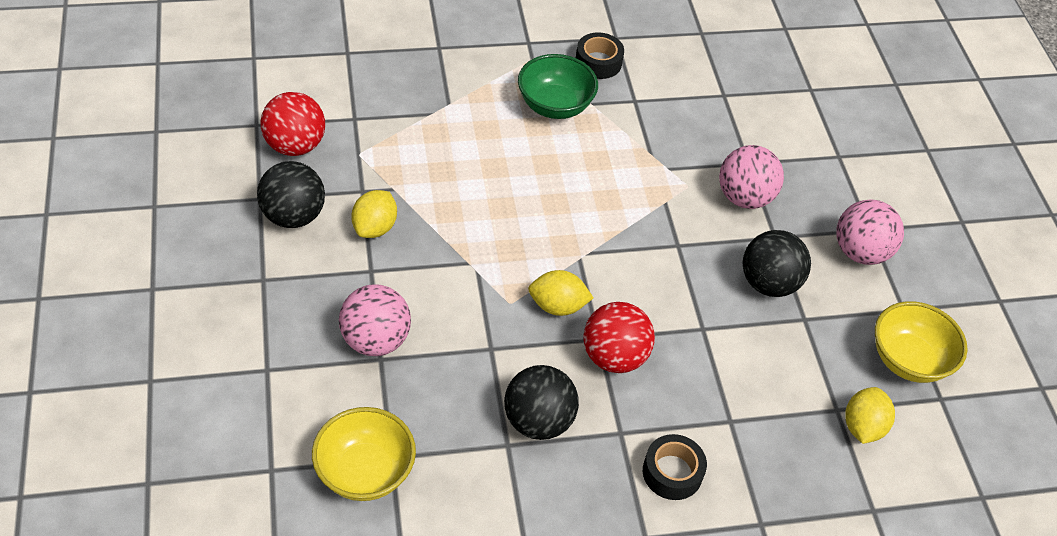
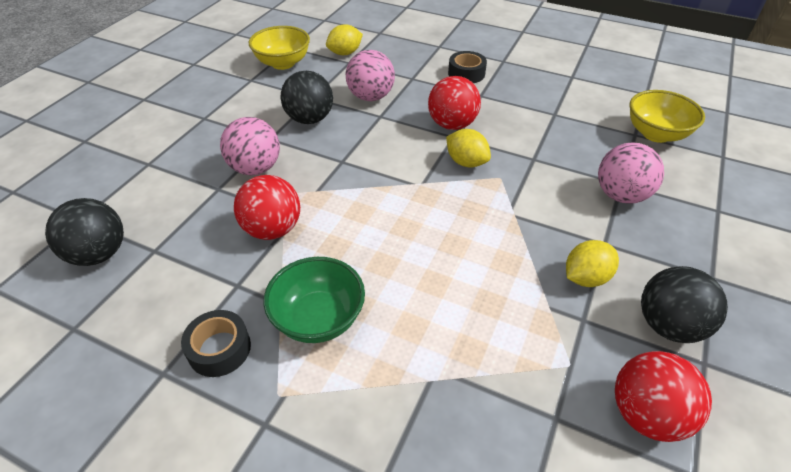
camera: 140 degrees left, 5 degrees down
black ball [504,365,579,440] -> black ball moved to [45,198,124,266]
pink ball [837,199,904,265] -> pink ball moved to [345,50,395,101]
none -> red ball [234,175,300,240]

